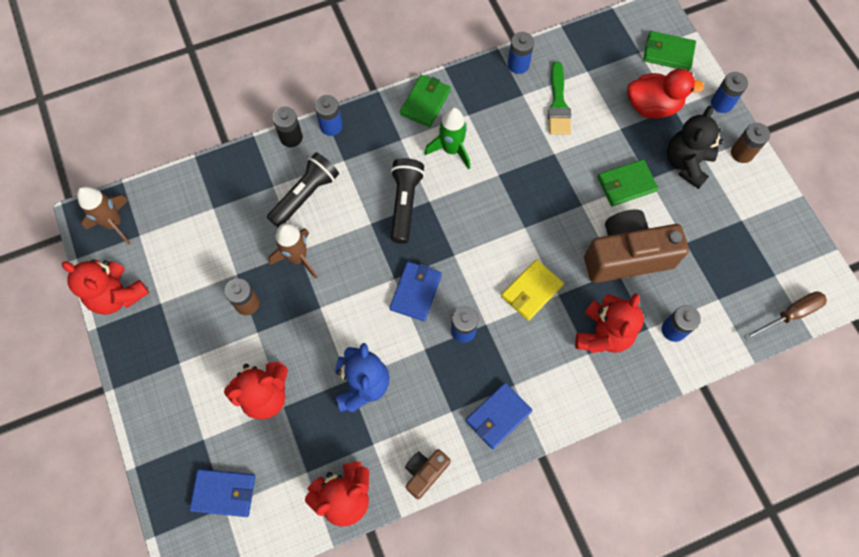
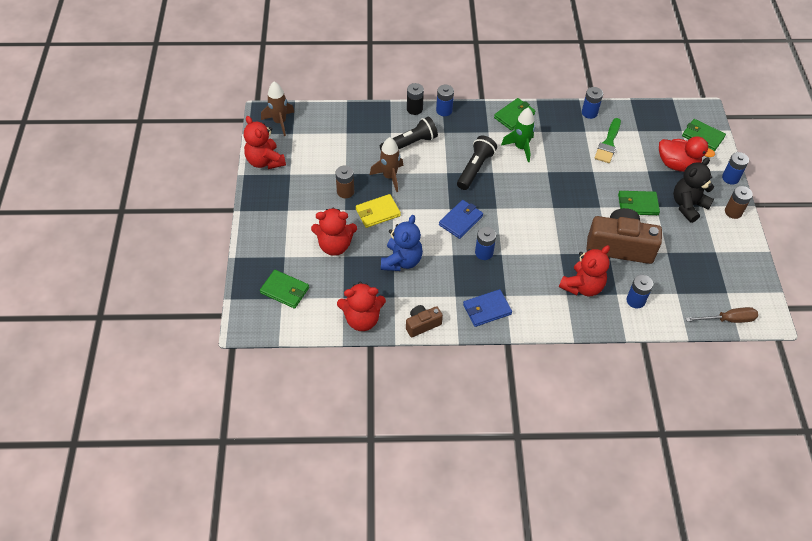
camera: 20 degrees right, 15 degrees down
blue wallet [190,469,255,517] -> green wallet [260,270,309,308]
yellow wallet [501,260,564,321] -> yellow wallet moved to [356,194,401,228]

